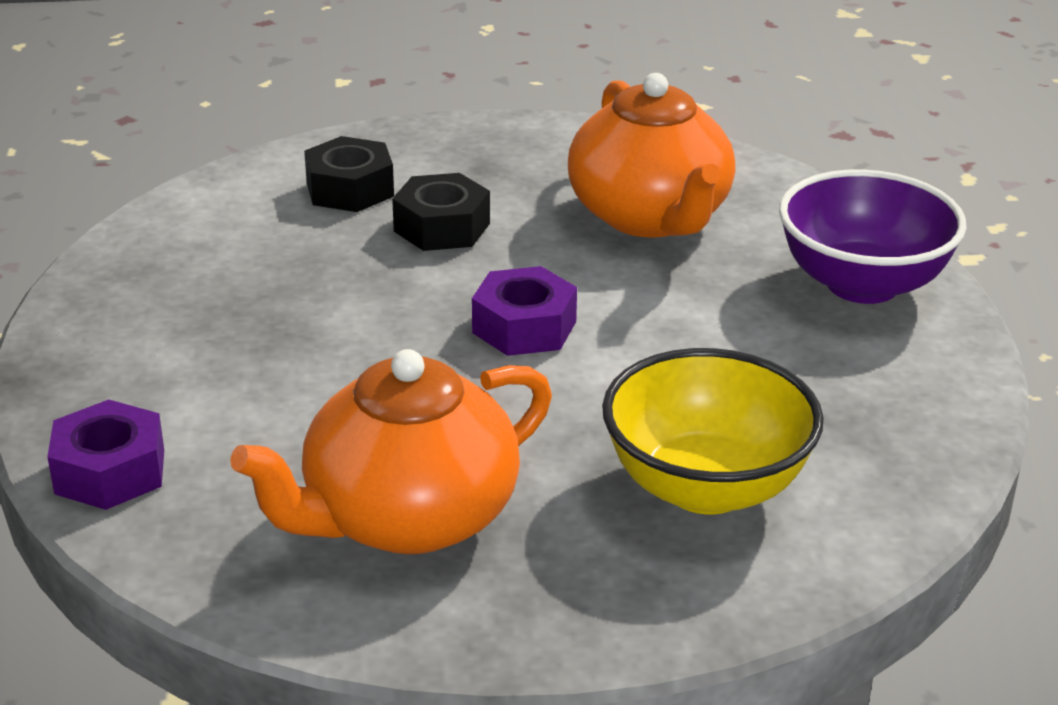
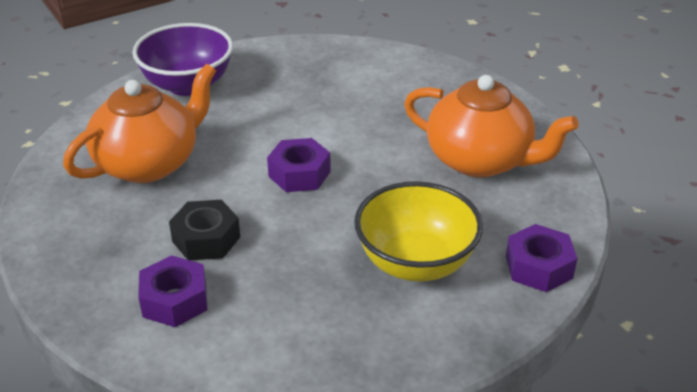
camera: 115 degrees left, 5 degrees up
black nut [304,136,394,212] -> purple nut [138,255,207,327]
yellow bowl [602,348,824,514] -> yellow bowl moved to [354,181,483,282]

